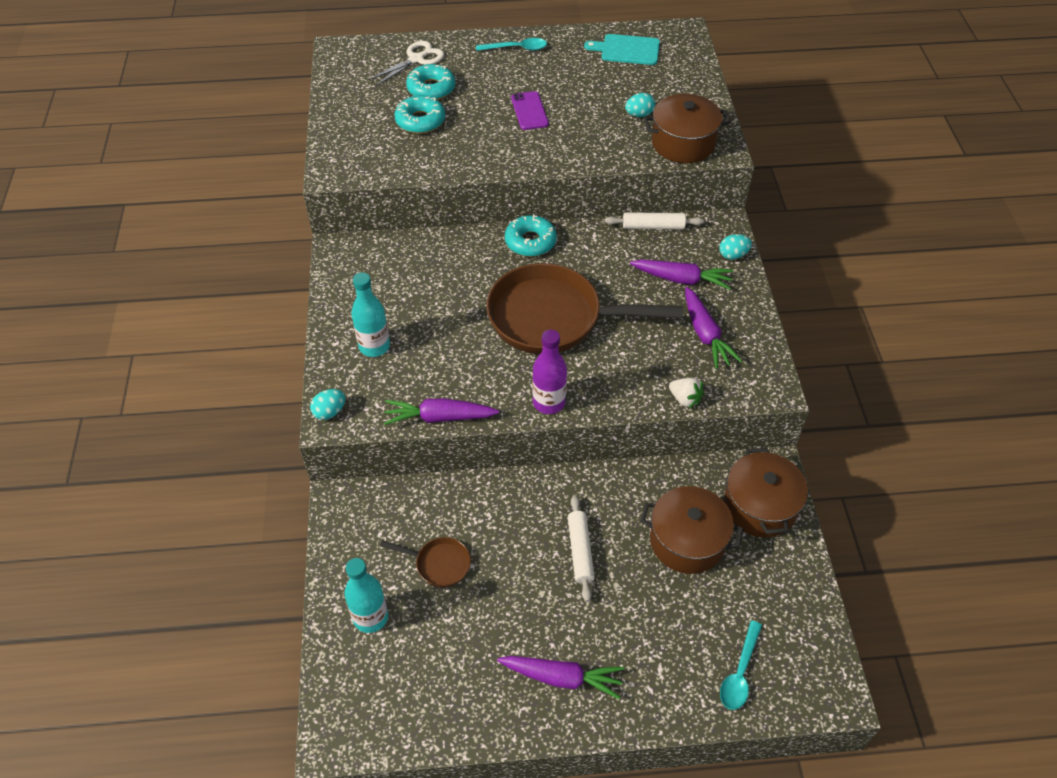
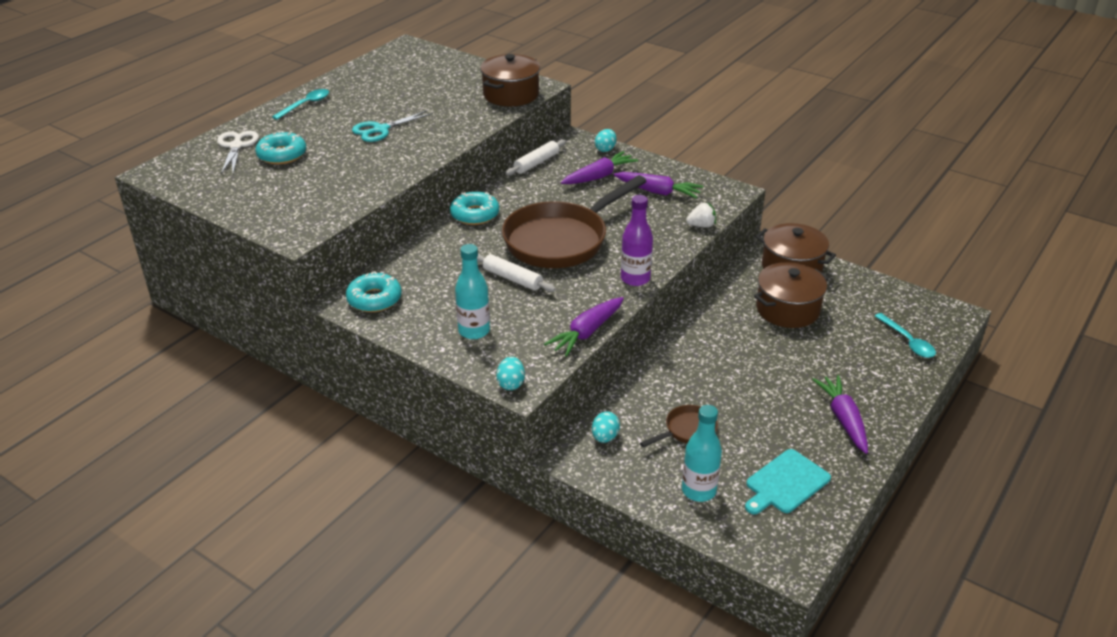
camera: 50 degrees left, 15 degrees down
turquoise donut [395,95,445,134] -> turquoise donut moved to [346,271,402,312]
purple carrot [497,656,624,700] -> purple carrot turned 60 degrees counterclockwise [812,375,868,454]
purple phone [511,91,549,130] -> turquoise scissors [352,110,433,142]
white rolling pin [568,495,595,602] -> white rolling pin moved to [477,253,555,292]
turquoise cutting board [584,34,660,65] -> turquoise cutting board moved to [745,449,831,514]
turquoise egg [625,93,655,117] -> turquoise egg moved to [592,411,620,443]

